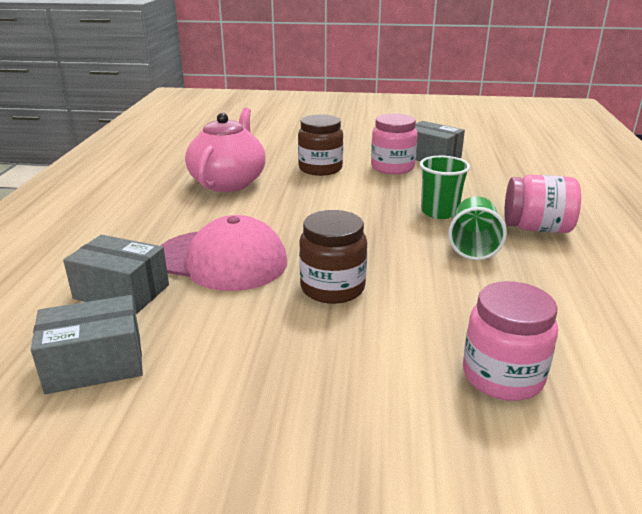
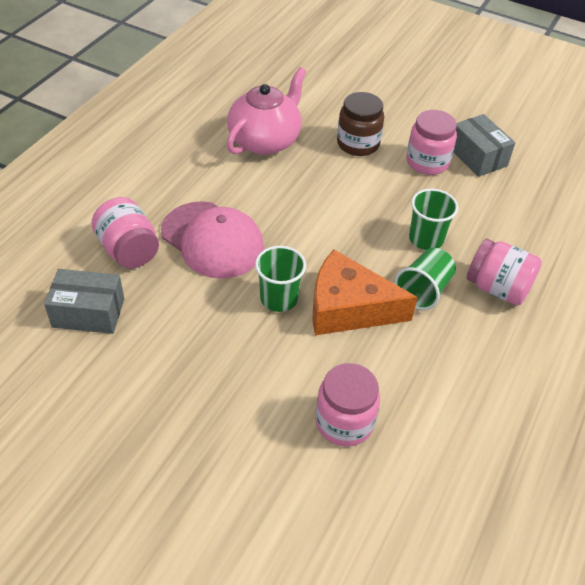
camera: 20 degrees right, 20 degrees up
grey box [63,235,169,314] -> pink jar [92,197,159,268]
brown jar [299,210,367,304] -> green cup [255,246,306,312]
none -> orange cheese [312,250,418,335]

